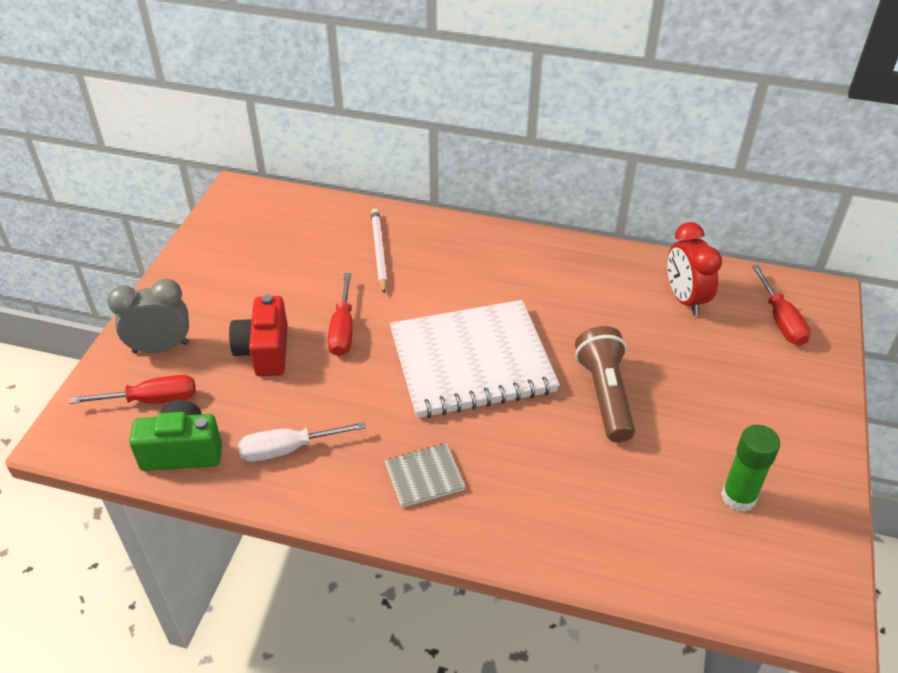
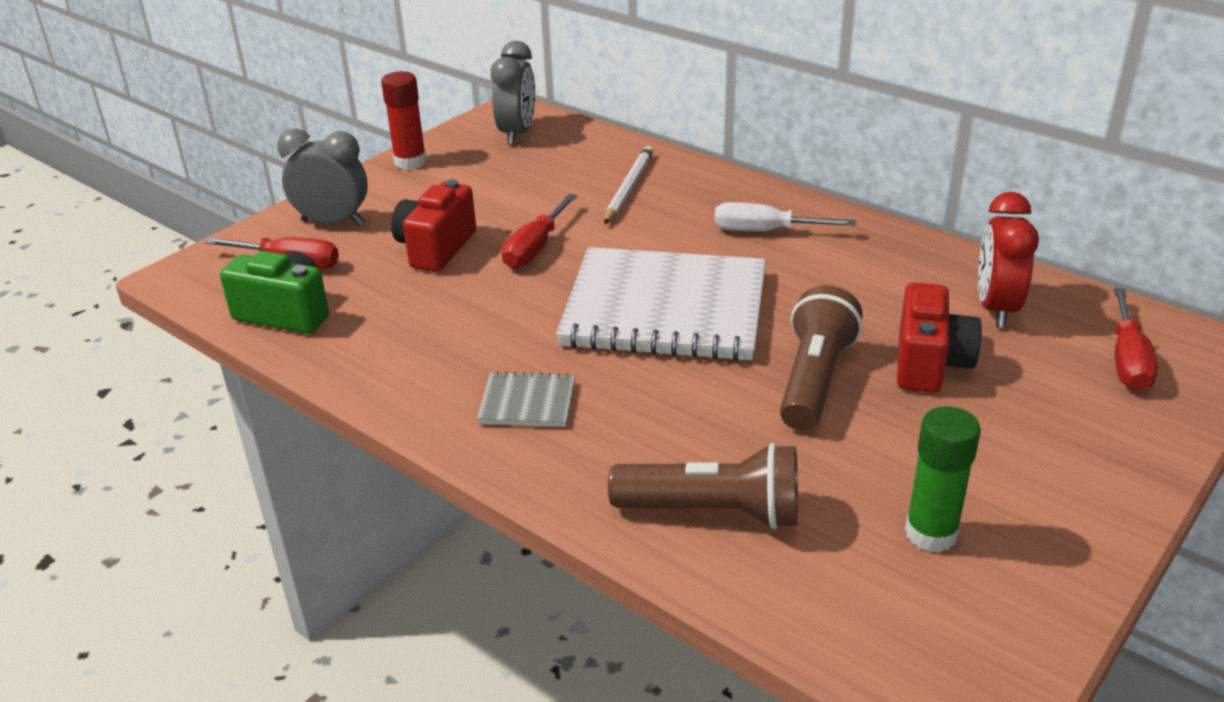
camera: 25 degrees right, 10 degrees down
white screwdriver [238,422,366,462] -> white screwdriver moved to [714,202,856,231]
none -> red glue stick [381,71,427,170]
none -> grey clock [491,41,536,145]
none -> brown flashlight [608,443,798,529]
none -> red camera [897,282,982,393]

